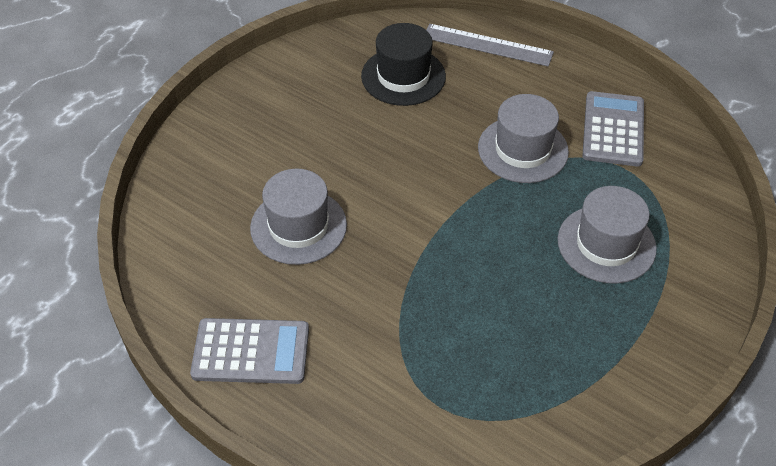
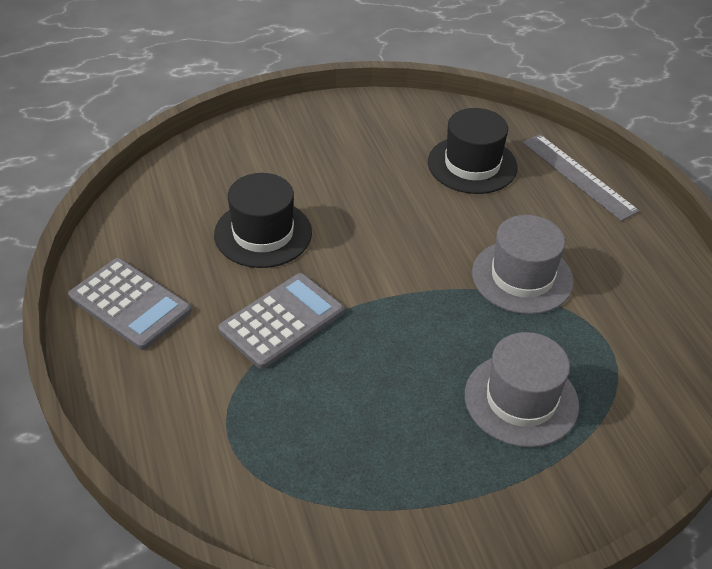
camera: 35 degrees right, 5 degrees down
grey hat [250,169,347,265] -> black hat [214,173,312,268]
grey calculator [582,91,644,167] -> grey calculator moved to [218,273,344,369]

